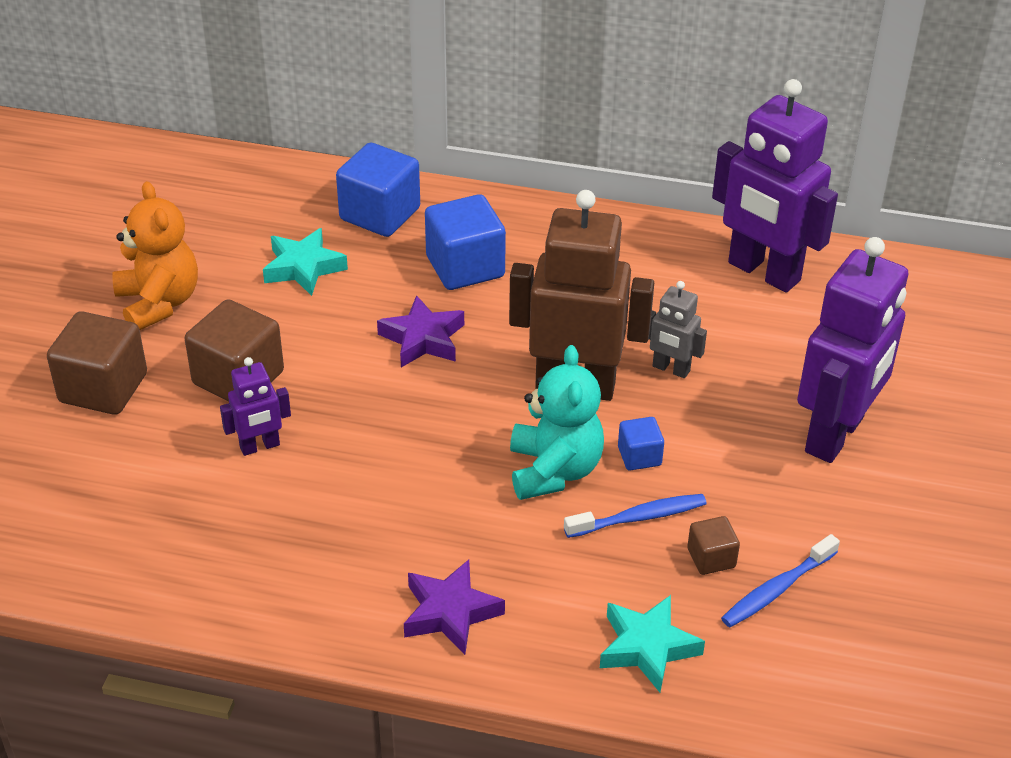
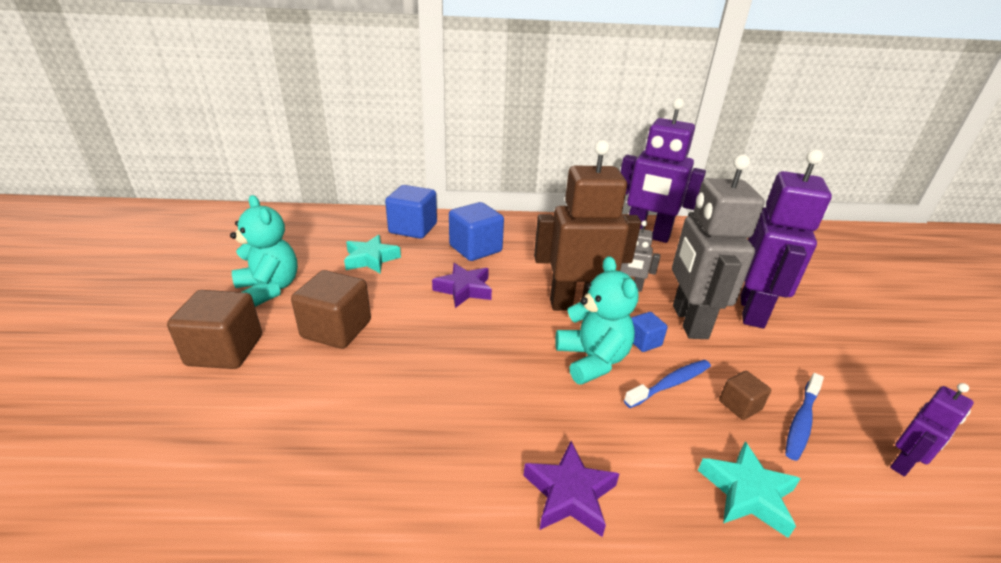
camera: 15 degrees left, 10 degrees down
orange teddy bear [112,181,198,330] -> turquoise teddy bear [230,195,298,307]
purple robot [220,357,291,456] -> purple robot moved to [890,383,974,476]
none -> grey robot [672,154,765,339]

